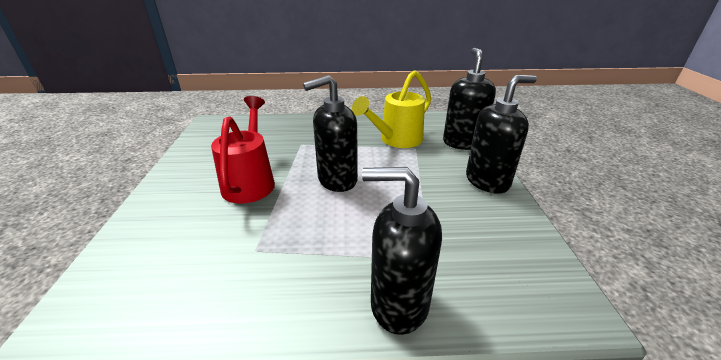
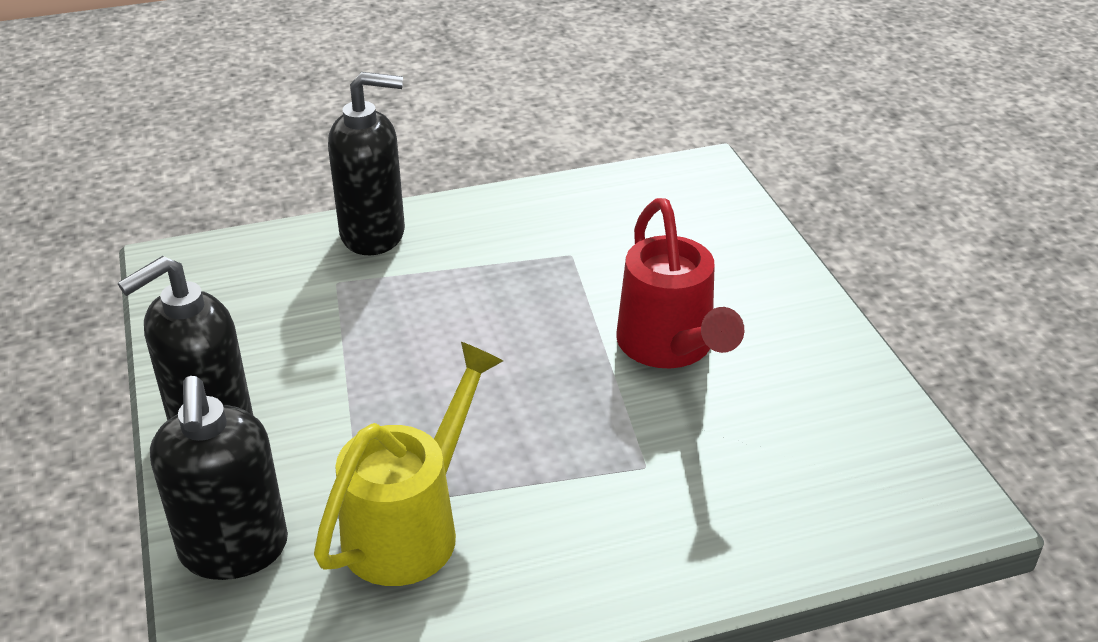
camera: 165 degrees right, 5 degrees up
black soap dispenser [303,75,358,192] -> none

